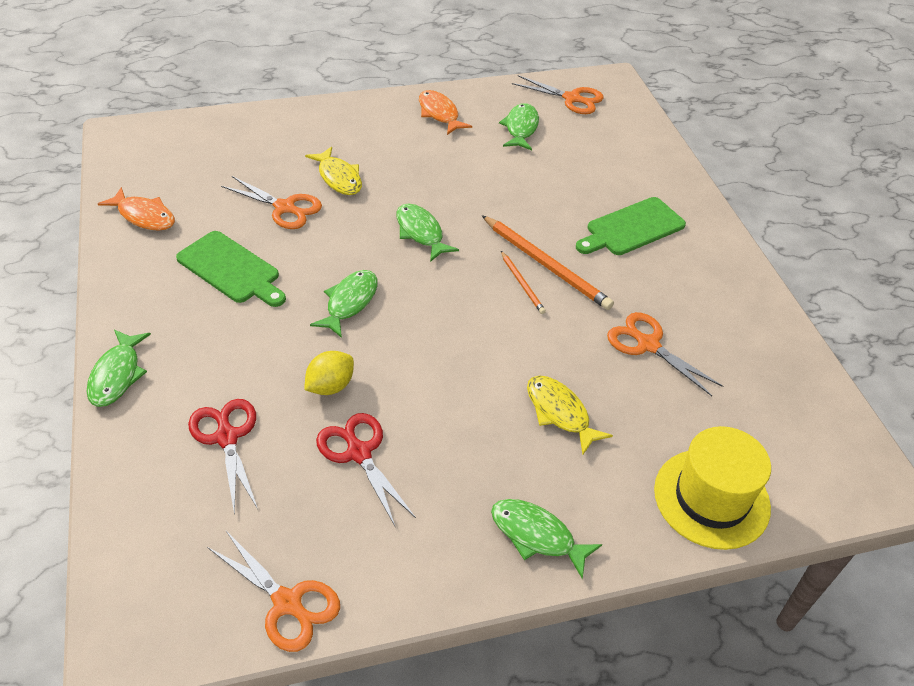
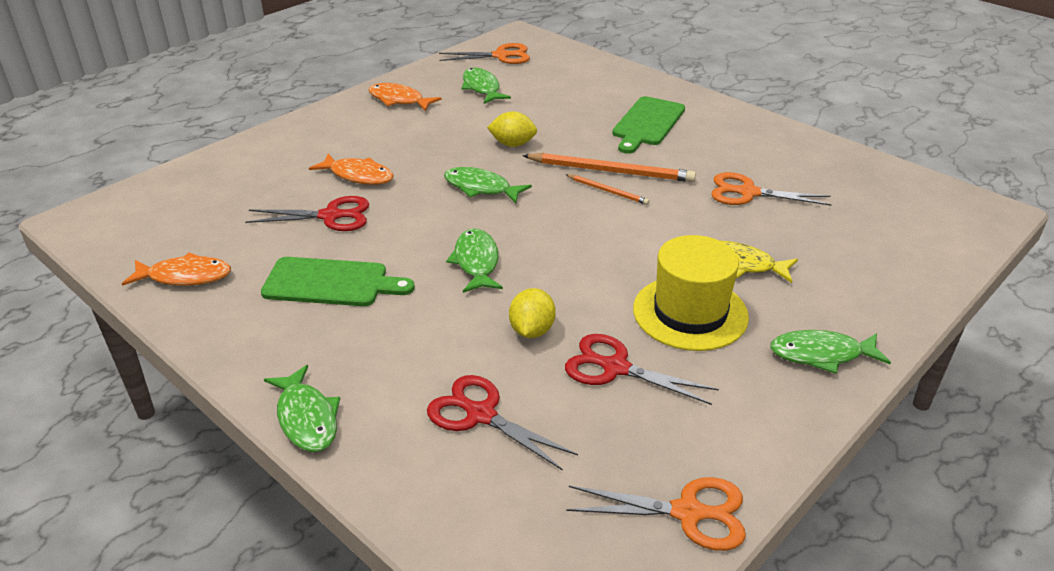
camera: 30 degrees left, 10 degrees down
orange scissors [221,176,322,229] -> red scissors [245,196,369,231]
yellow fish [305,146,362,195] -> orange fish [309,153,394,185]
yellow hat [654,426,771,550] -> yellow hat moved to [633,235,749,351]
none -> yellow lemon [487,111,537,147]

